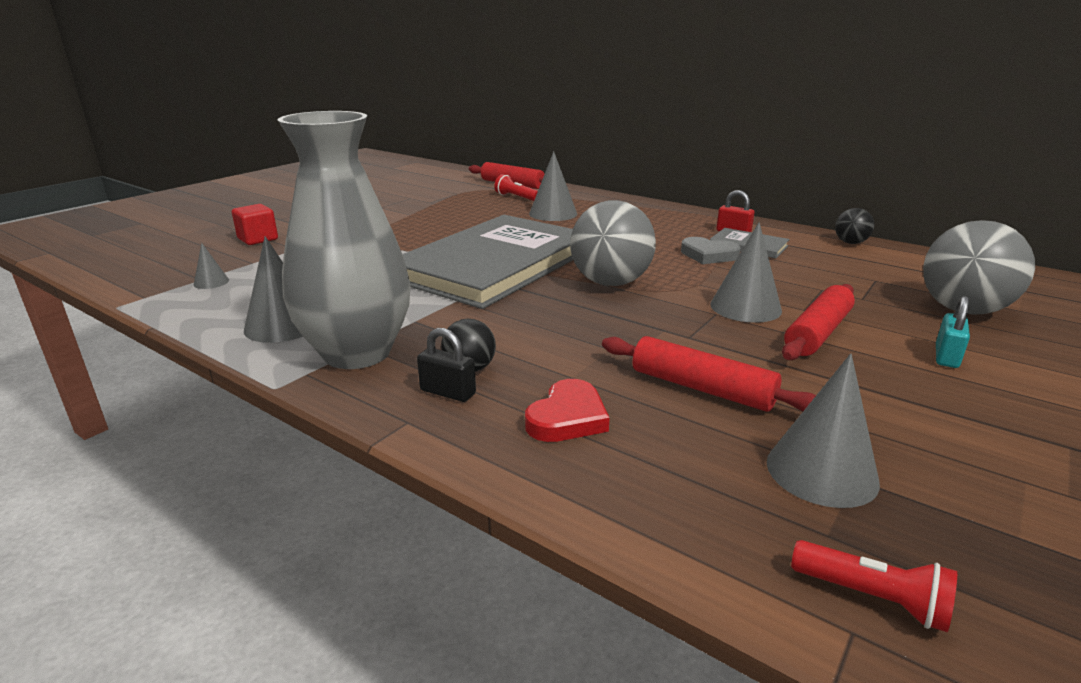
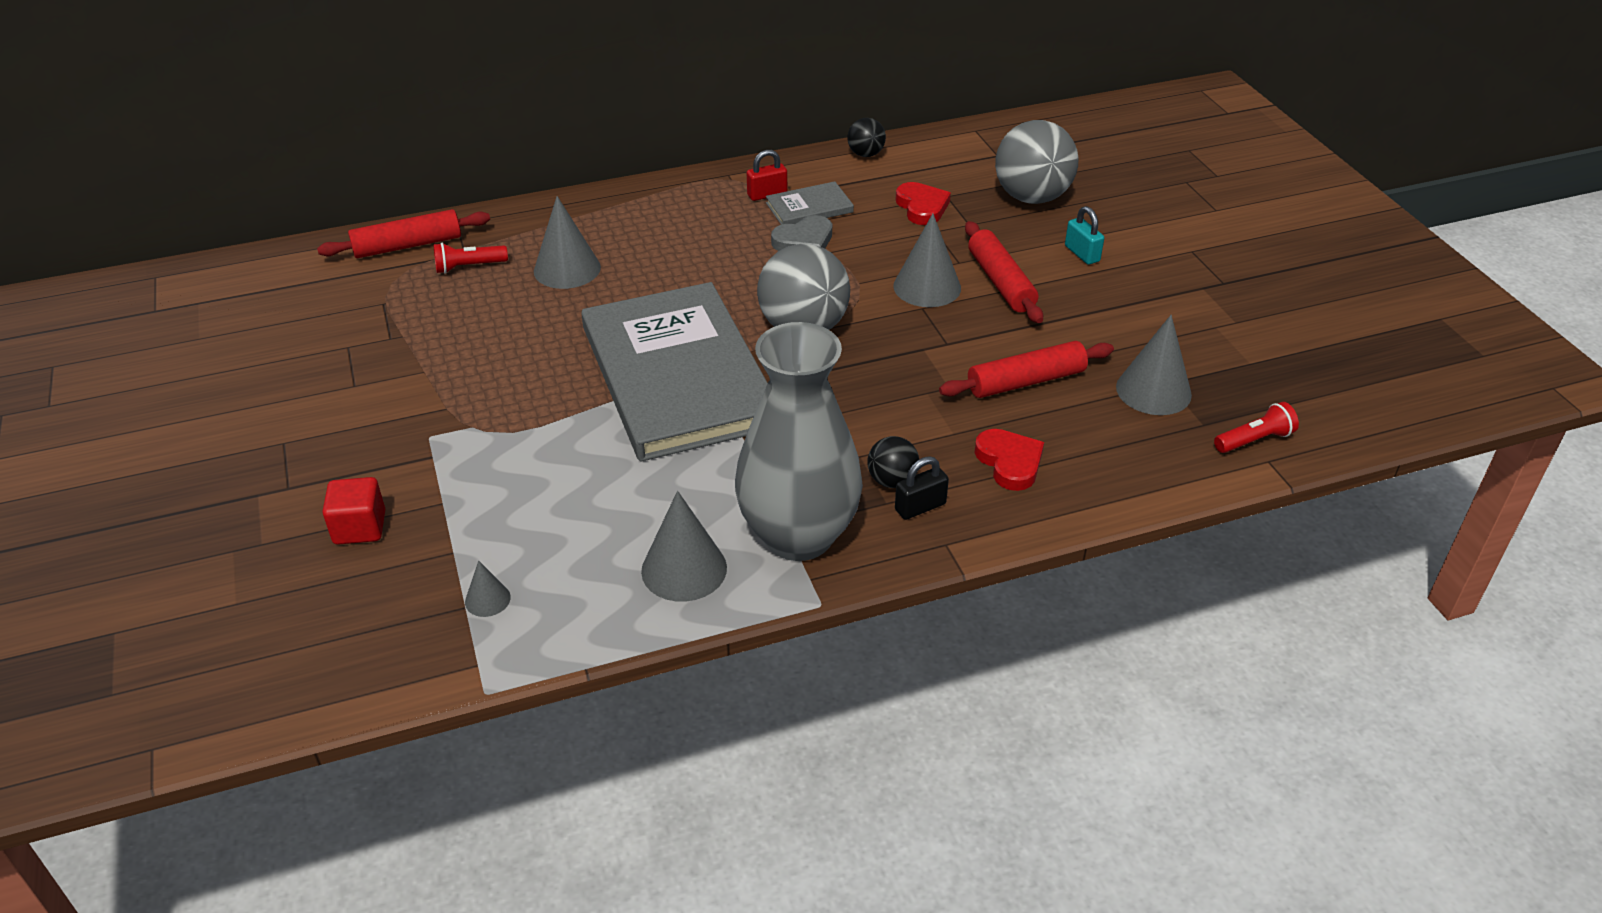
camera: 55 degrees left, 15 degrees up
none -> red heart [895,182,951,225]

